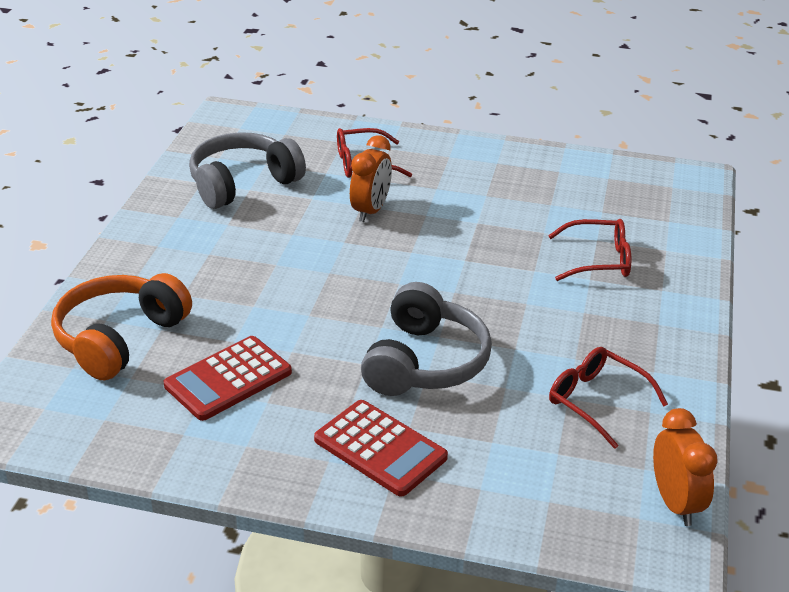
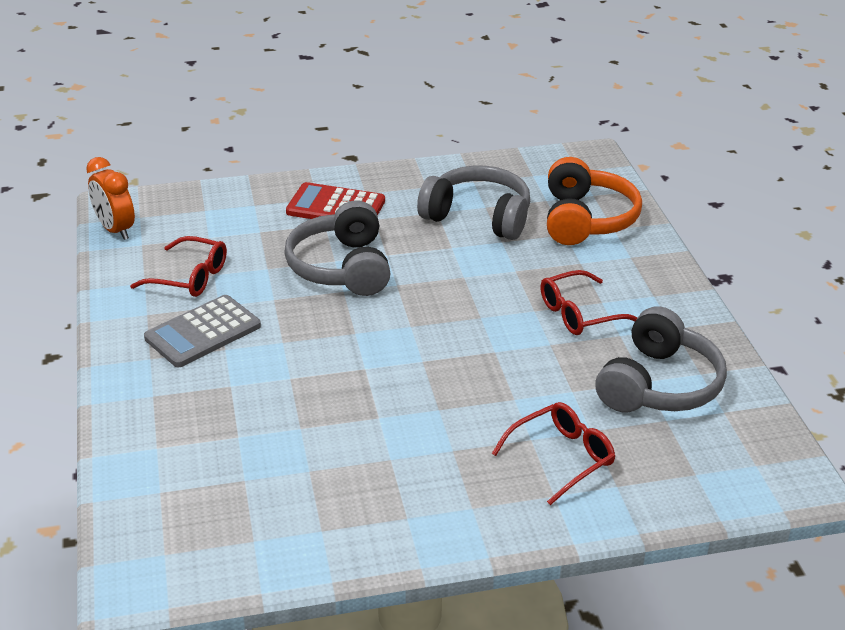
camera: 155 degrees right, 0 degrees up
red calculator [164,336,292,421] -> grey headphones [417,166,530,240]
orange clock [350,135,392,222] -> none
red glasses [548,219,631,281] -> red glasses moved to [540,270,638,335]
none -> grey calculator [144,295,261,367]

